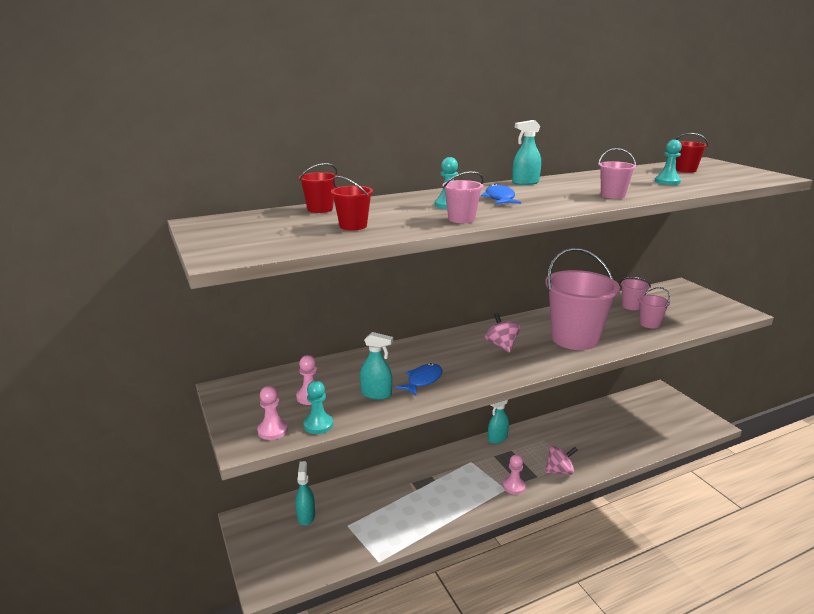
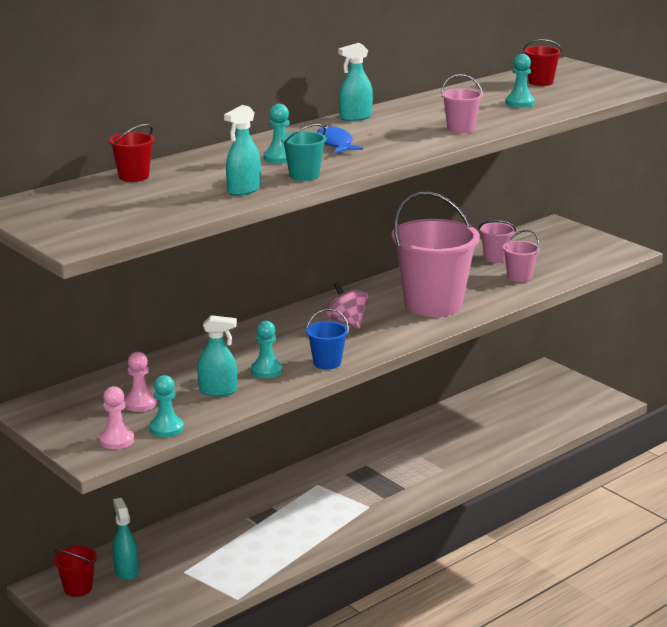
camera: 15 degrees left, 0 degrees up
red bucket [331,176,373,230] -> red bucket moved to [54,546,97,597]
blue fish [395,363,442,396] -> turquoise pawn [251,321,283,378]
pink bucket [443,171,484,223] -> turquoise bucket [281,124,327,181]
turquoise spray bottle [488,400,509,444] -> turquoise spray bottle moved to [224,105,261,196]
pink pawn [503,454,526,494] -> none
pink spinning top [545,446,578,475] -> none
none -> blue bucket [306,309,349,370]

